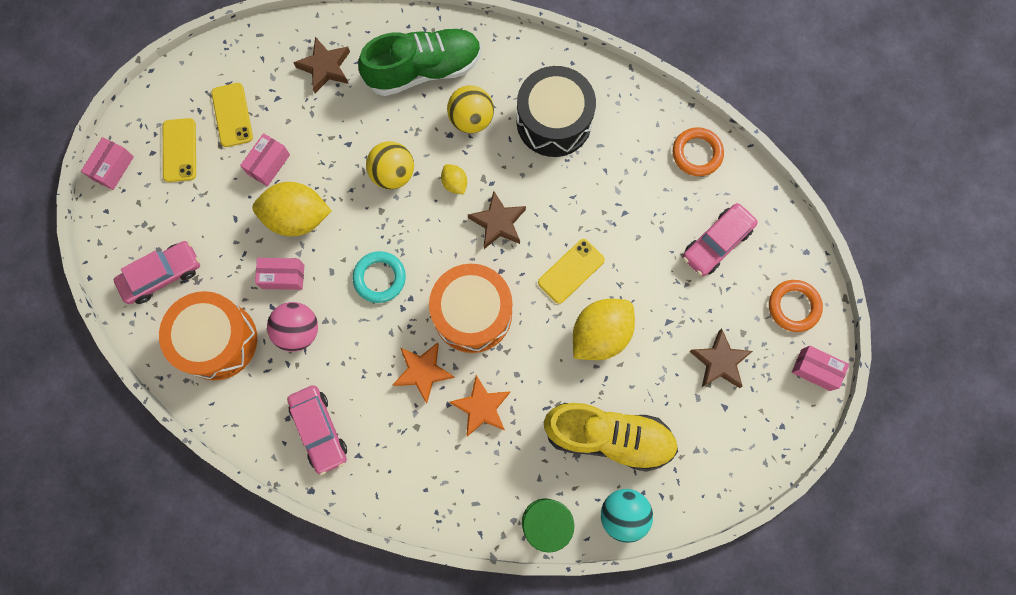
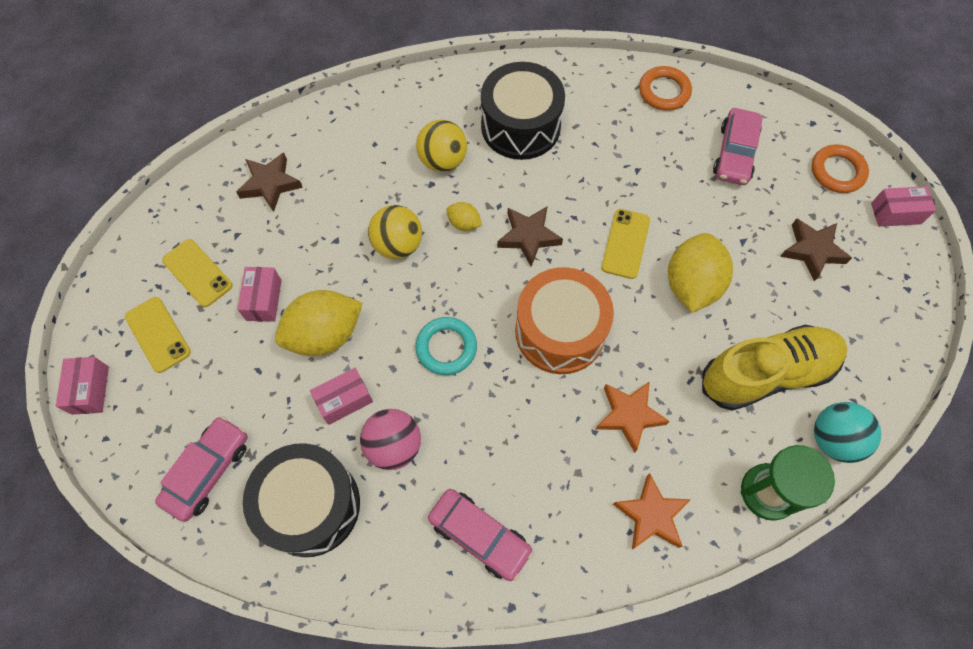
camera: 30 degrees left, 10 degrees down
orange drum [159,291,257,380] -> black drum [243,443,360,557]
green shoe [358,28,481,96] -> none
orange star [393,342,455,403] -> orange star moved to [613,473,691,549]

